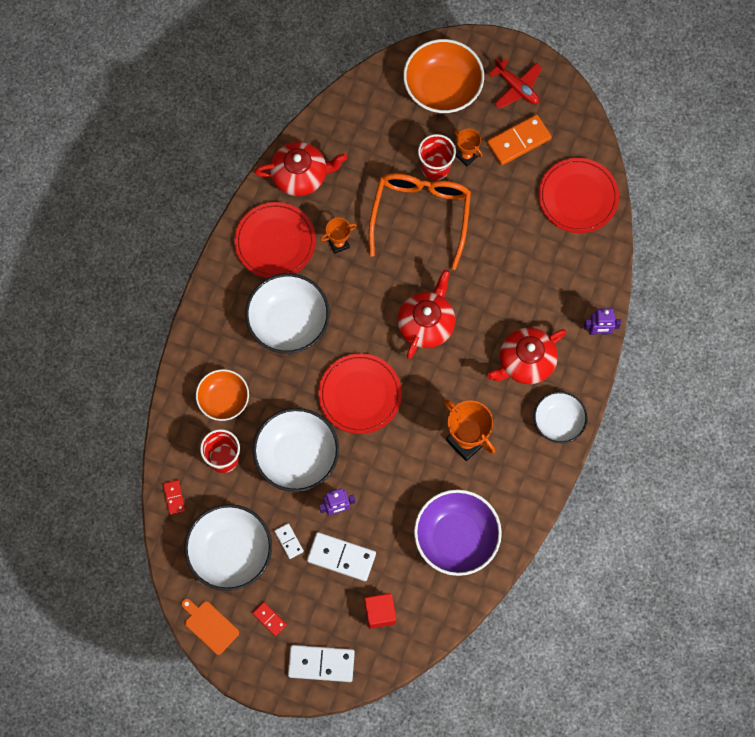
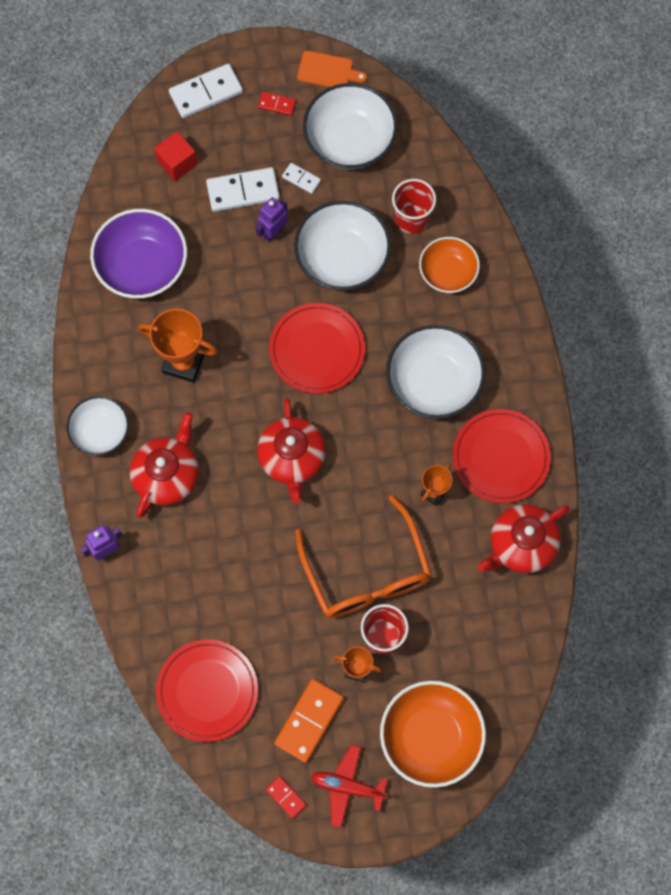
camera: 150 degrees right, 0 degrees up
red domino [163,480,185,515] -> red domino moved to [265,776,306,819]

